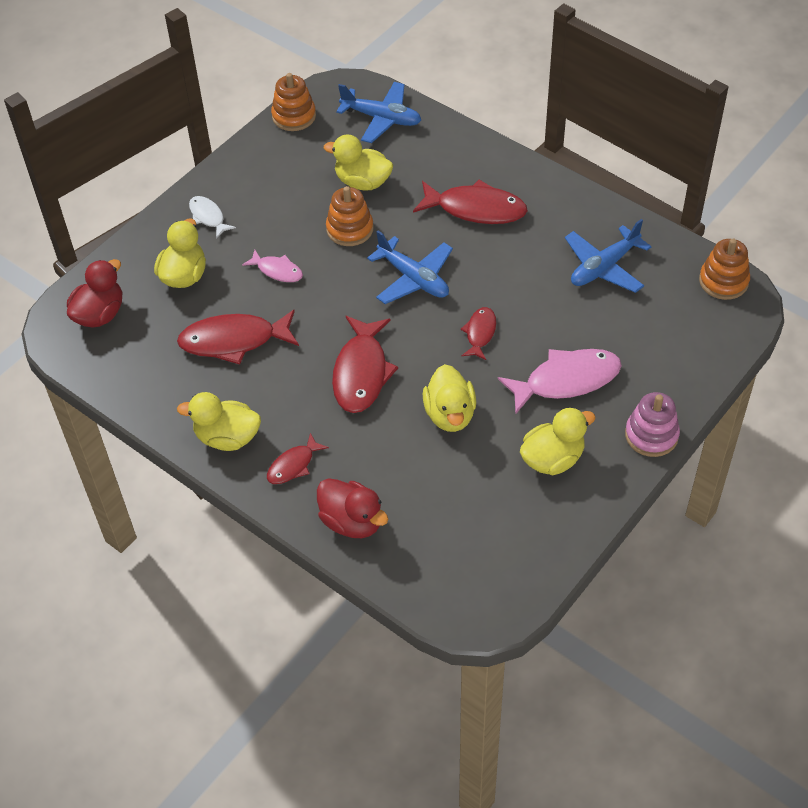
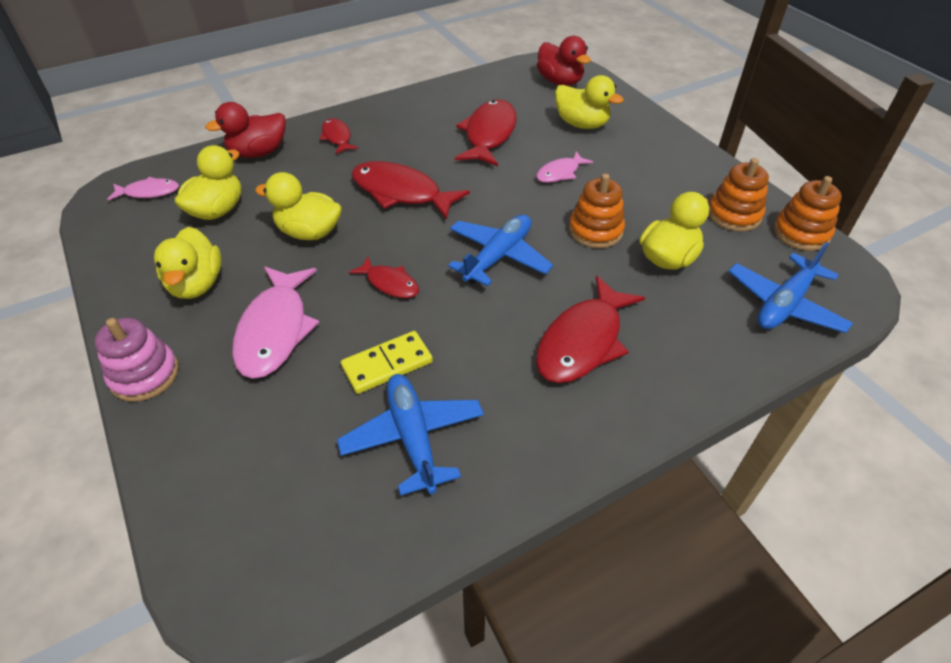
camera: 110 degrees right, 5 degrees down
yellow duck [177,392,261,451] -> yellow duck moved to [175,145,242,220]
white fish [189,196,236,239] -> none
blue plane [367,230,453,304] -> blue plane turned 150 degrees clockwise [448,215,553,286]
orange stacking toy [699,239,750,300] -> orange stacking toy moved to [709,158,769,232]
none -> pink fish [107,177,179,200]
none -> yellow domino [341,331,433,394]

